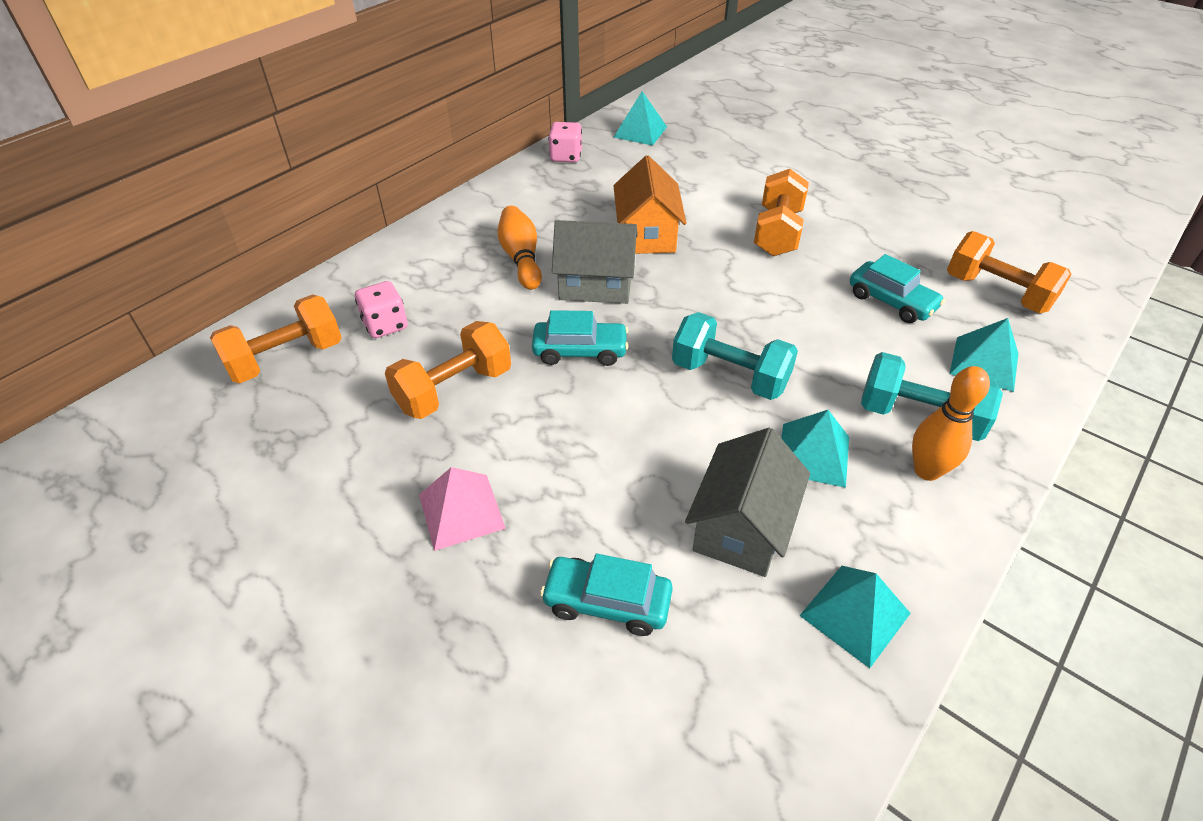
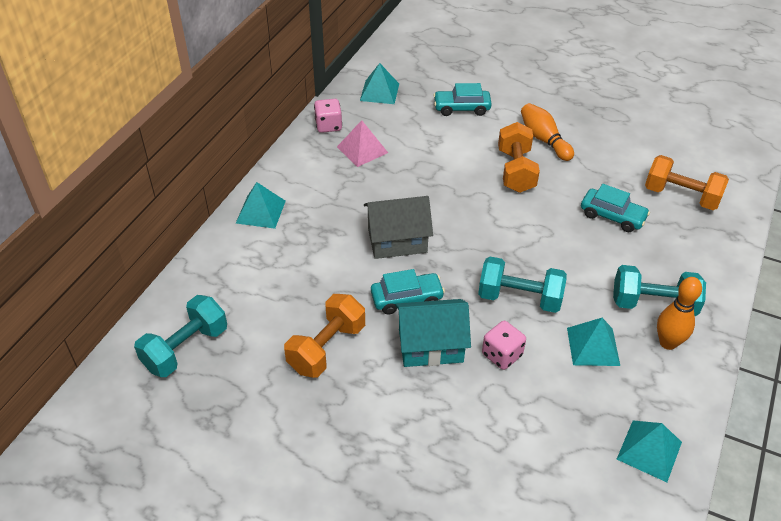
camera: 15 degrees left, 0 degrees up
orange dumbbell [210,294,342,383] -> turquoise dumbbell [134,295,227,377]
pink dice [355,281,408,338] -> pink dice moved to [482,321,526,370]
pink pyramid [419,467,506,551] -> pink pyramid moved to [337,120,388,167]
orange bowling pin [498,206,542,290] -> orange bowling pin moved to [521,103,574,161]
turquoise car [540,554,673,636] -> turquoise car moved to [433,83,492,116]
orange house [613,155,686,254] -> none
grey house [685,428,810,577] -> none
turquoise pyramid [950,318,1018,392] -> turquoise pyramid moved to [236,182,286,229]
none -> turquoise house [395,299,471,367]

